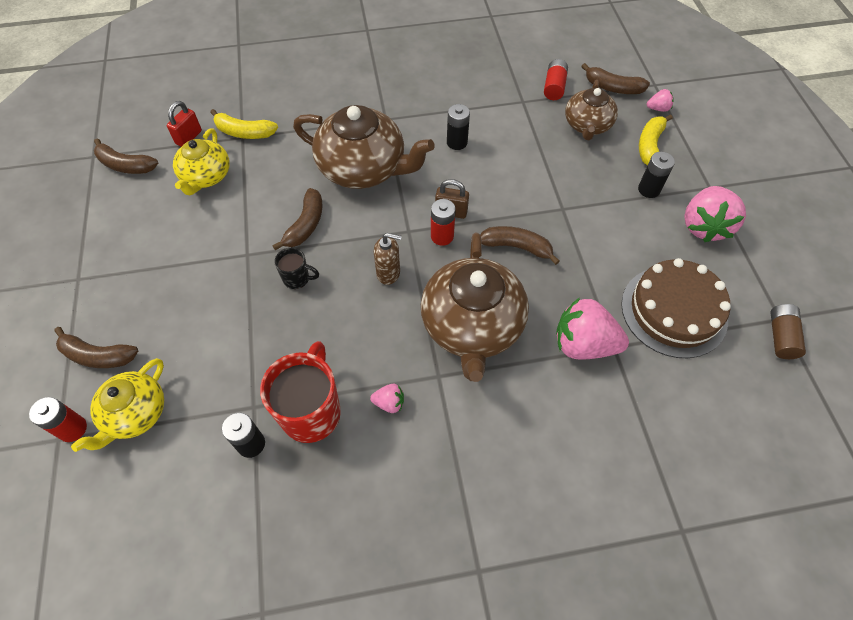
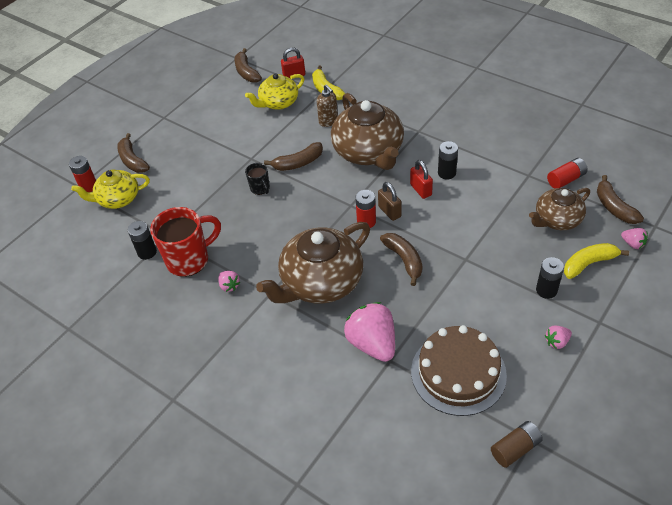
camera: 50 degrees right, 10 degrees down
brown soap dispenser [374,233,402,285] -> brown soap dispenser moved to [317,84,338,127]
pink strawberry [684,186,746,242] -> pink strawberry [545,326,572,349], size x0.46
none -> red padlock [410,160,433,199]

